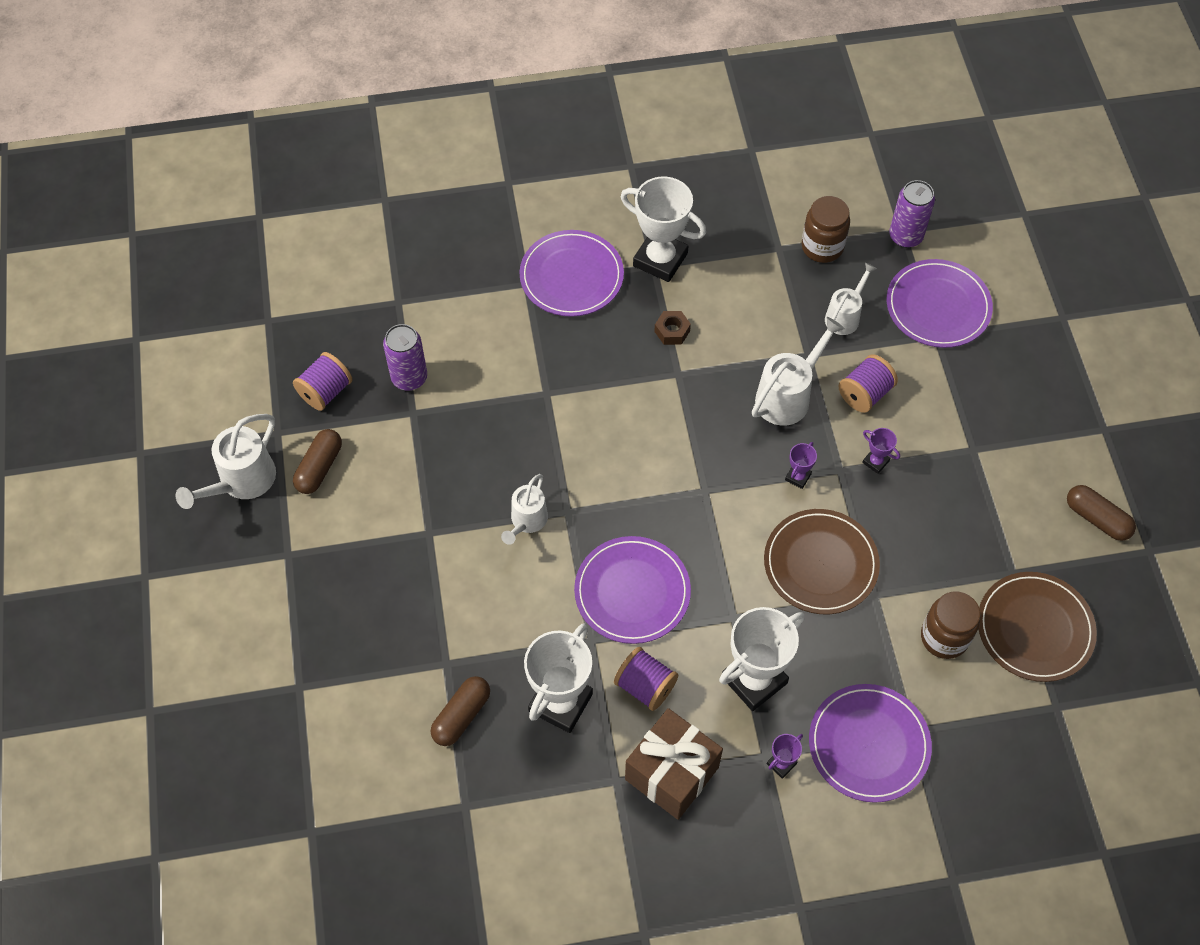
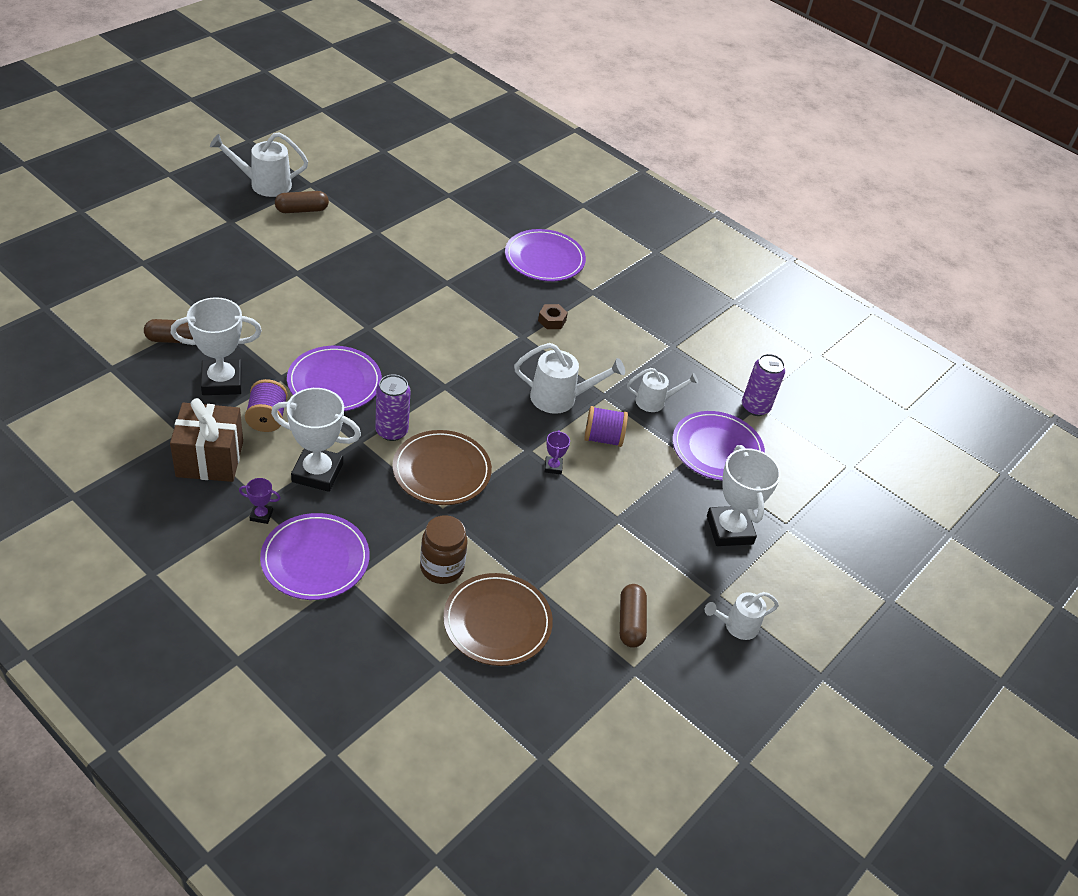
camera: 45 degrees right, 15 degrees down
purple spool [293,352,352,411] -> none
purple can [383,324,427,391] -> purple can moved to [375,374,411,441]
white watering can [501,474,548,545] -> white watering can moved to [705,592,779,640]
white trophy [621,176,706,282] -> white trophy moved to [707,445,781,546]
purple trophy [785,442,817,489] -> none
brown jar [802,196,850,263] -> none

